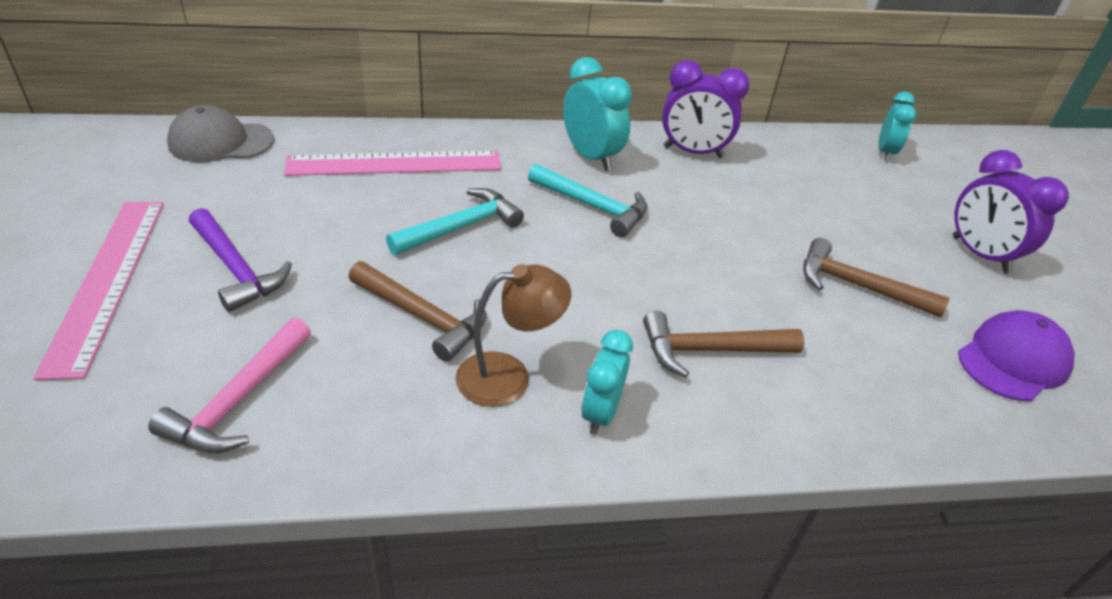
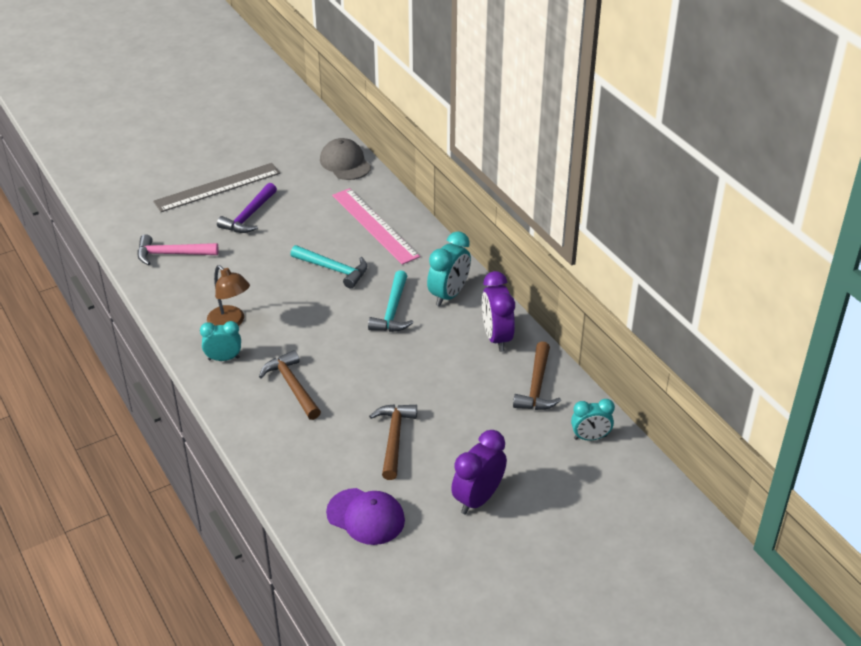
camera: 70 degrees right, 0 degrees up
pink ruler [33,202,164,380] -> grey ruler [153,163,280,212]
brown hammer [349,261,486,362] -> brown hammer moved to [513,341,561,410]

